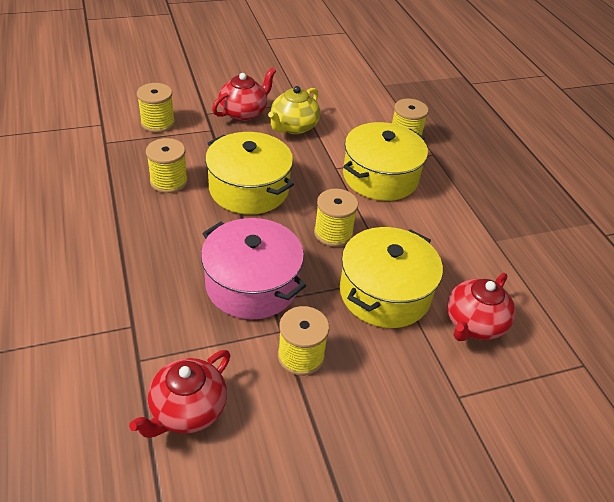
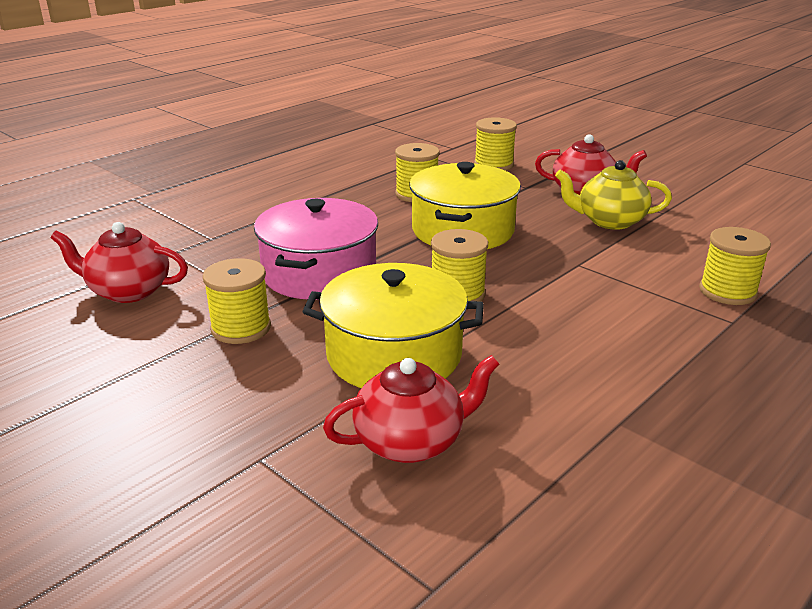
camera: 65 degrees right, 15 degrees down
yellow pot [343,122,428,201] -> none
red teapot [447,273,516,341] -> red teapot turned 150 degrees clockwise [323,355,499,463]

